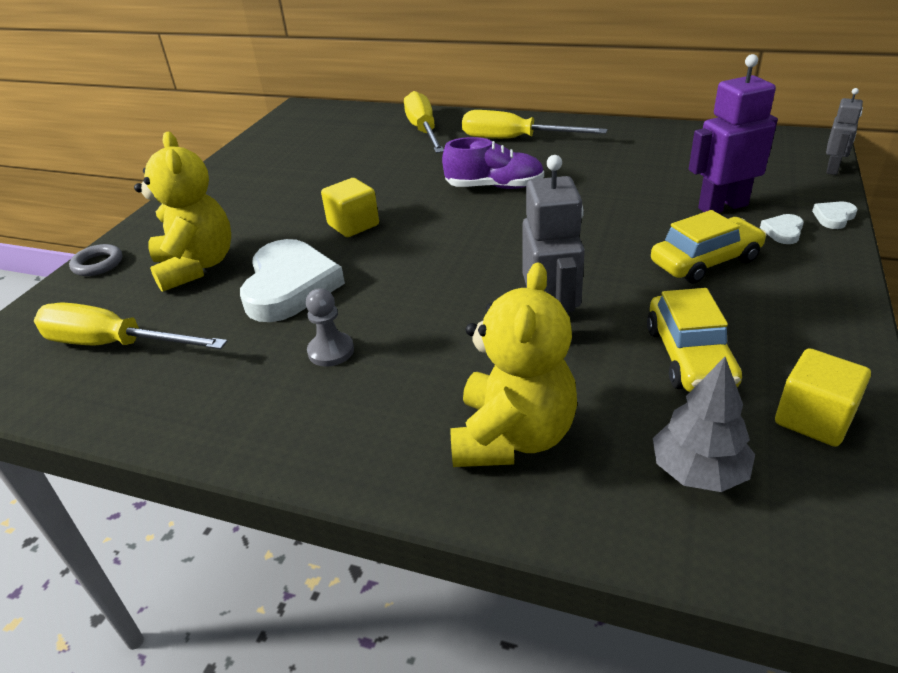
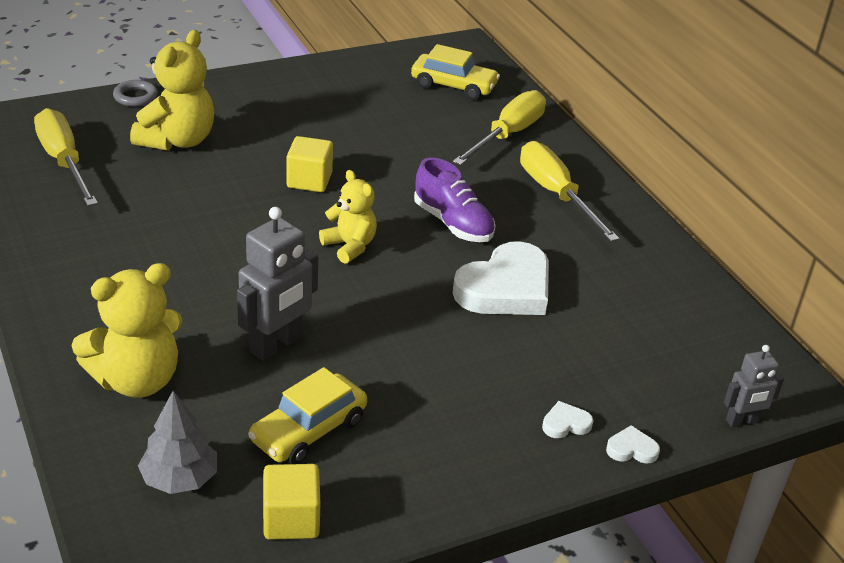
camera: 40 degrees right, 0 degrees up
white heart [240,239,345,322] -> white heart moved to [453,241,549,315]
grey pawn [306,288,354,367] -> none
yellow car [651,210,767,284] -> yellow car moved to [411,44,500,100]
purple robot [689,54,778,213] -> none
none -> yellow teddy bear [319,170,377,264]

